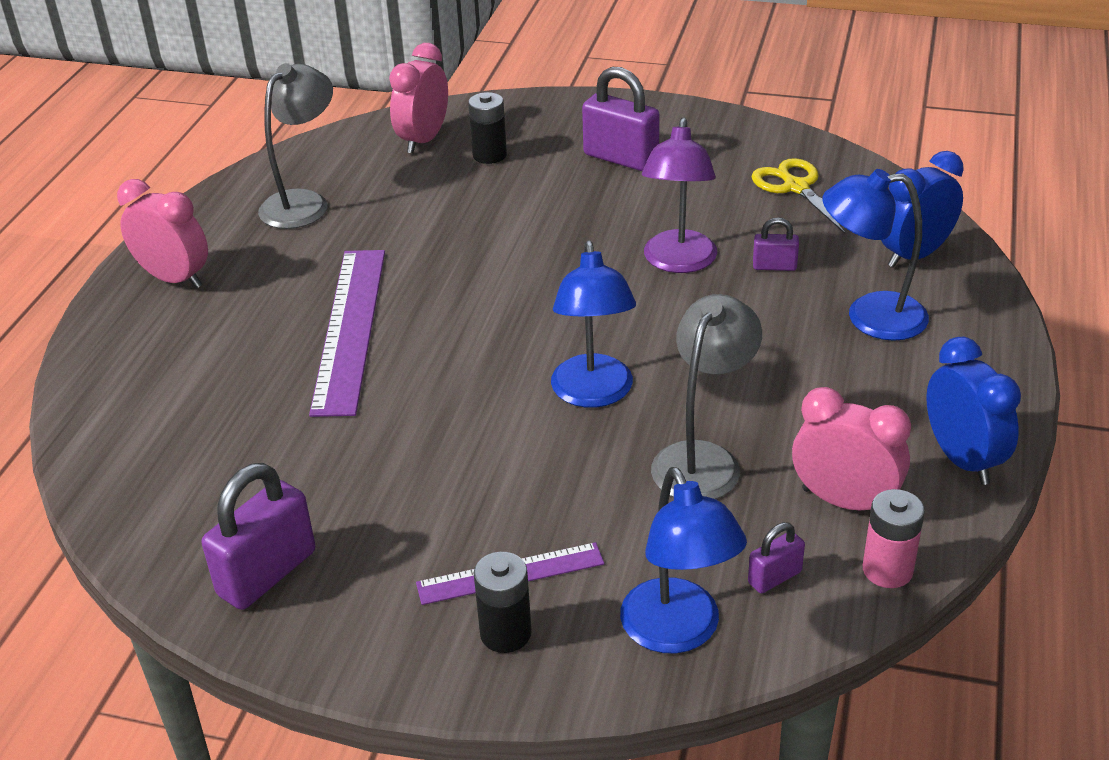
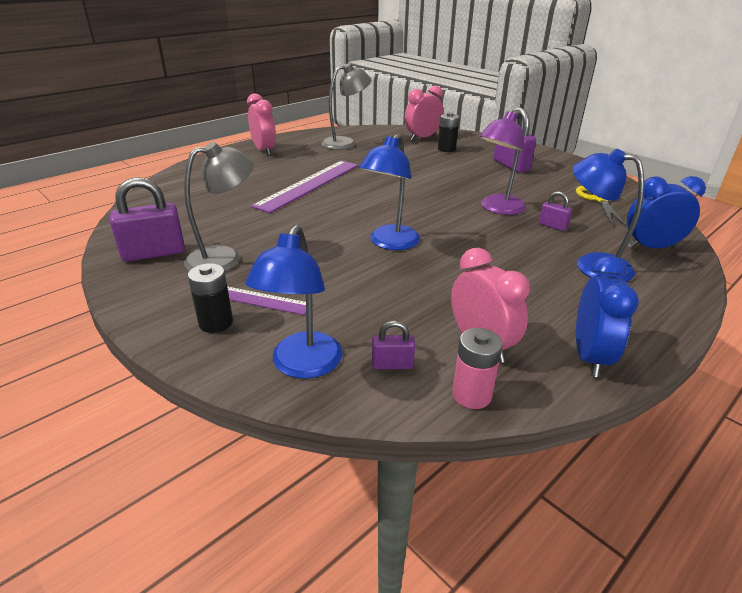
camera: 30 degrees right, 5 degrees down
grey lamp [651,294,762,499] -> grey lamp moved to [184,142,254,271]

